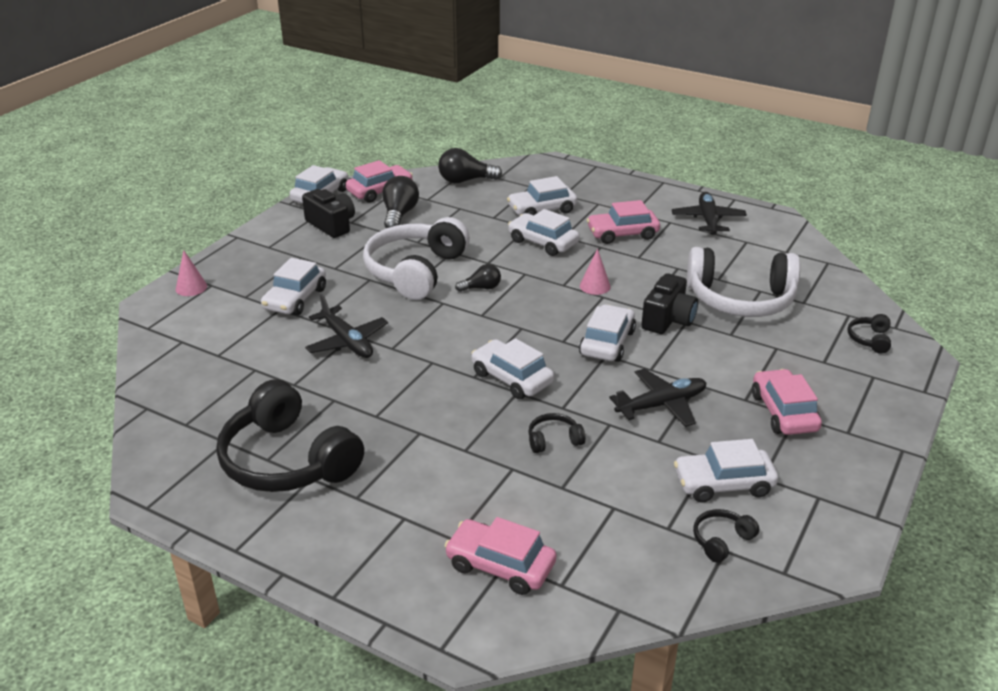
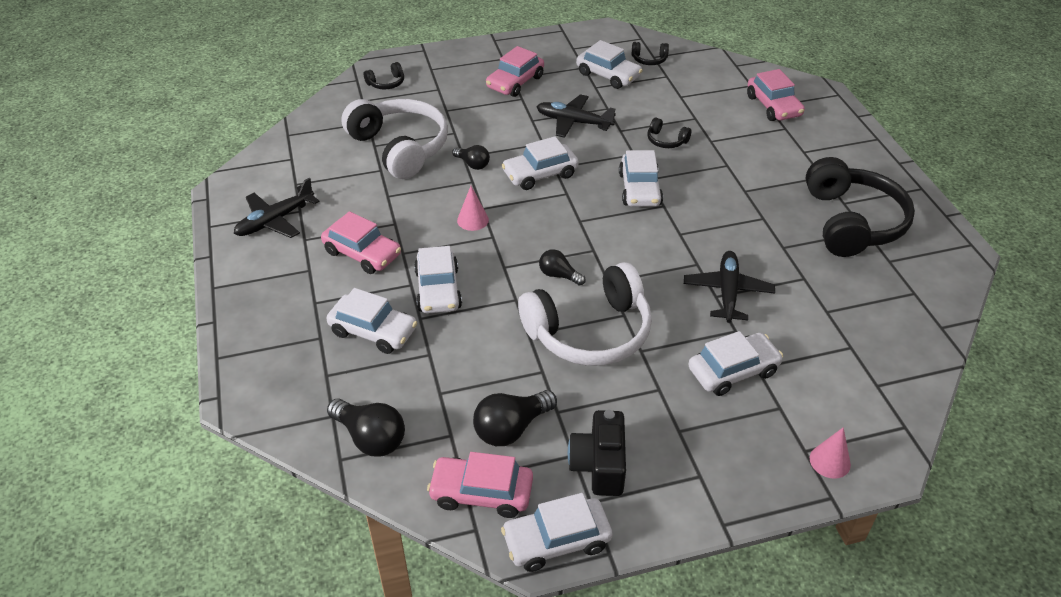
camera: 135 degrees left, 10 degrees up
black camera [641,273,698,334] -> black light bulb [452,145,490,170]

